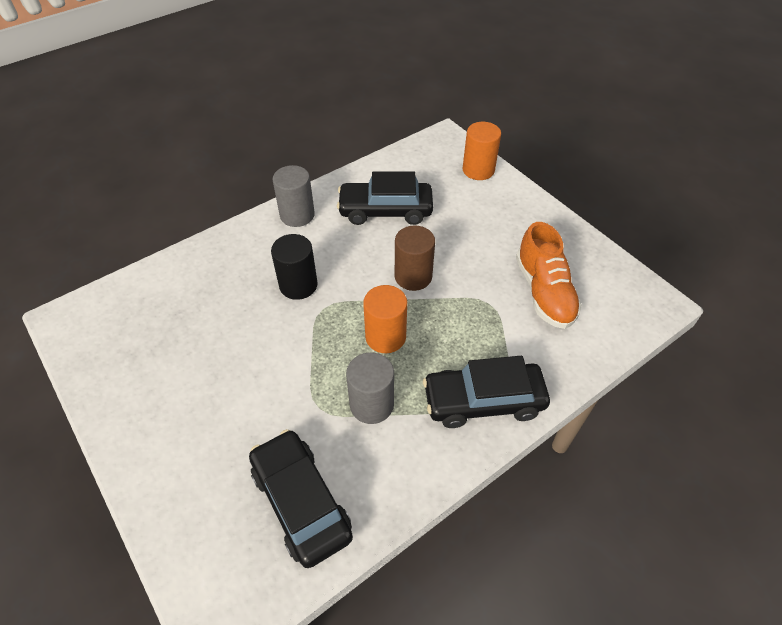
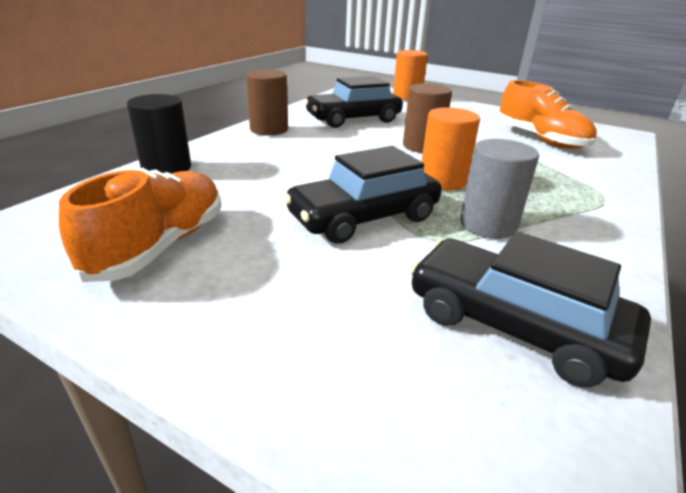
camera: 25 degrees left, 20 degrees down
black cylinder [271,234,318,300] -> black cylinder moved to [127,94,191,173]
grey cylinder [273,165,315,227] -> brown cylinder [246,69,288,136]
black car [423,356,550,428] -> black car moved to [284,146,442,244]
none -> orange shoe [59,168,221,282]

